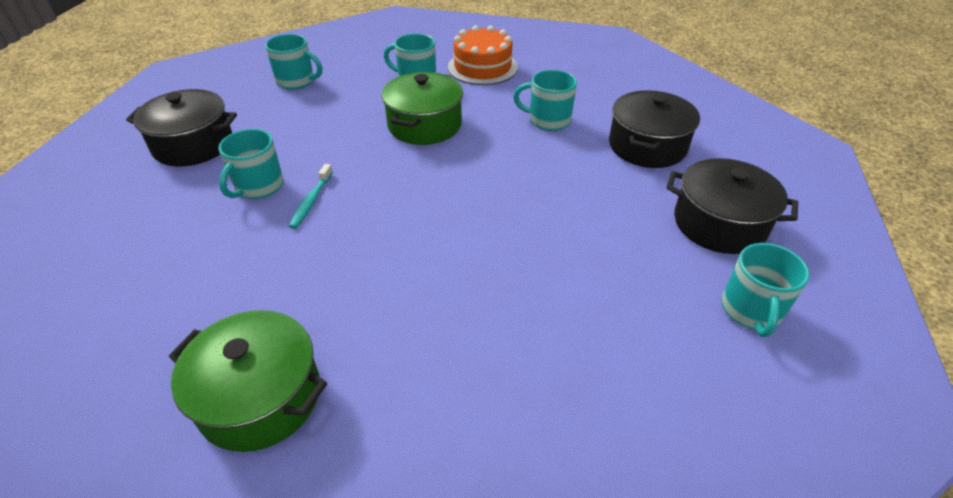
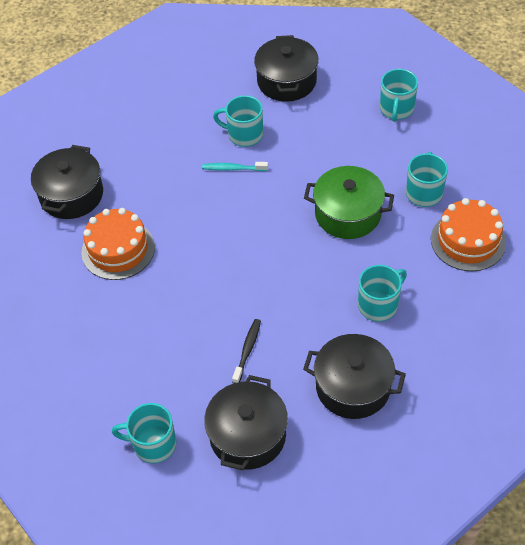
camera: 85 degrees right, 10 degrees up
green pot [169,310,327,452] -> black pot [31,145,103,219]
turquoise mug [513,70,577,131] -> turquoise mug turned 45 degrees clockwise [358,265,407,322]
none -> orange cake [81,208,155,280]
none -> black toothbrush [232,319,261,383]

